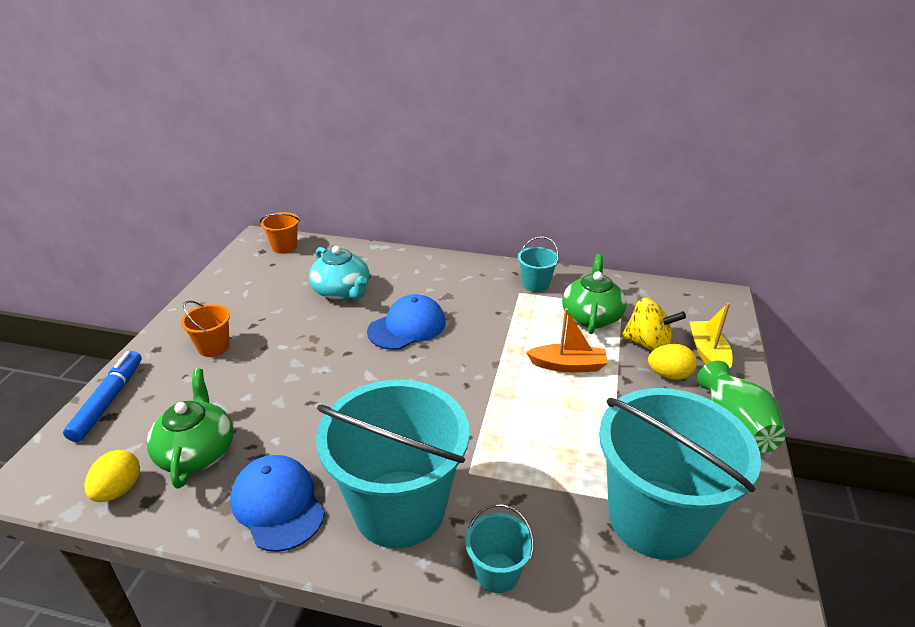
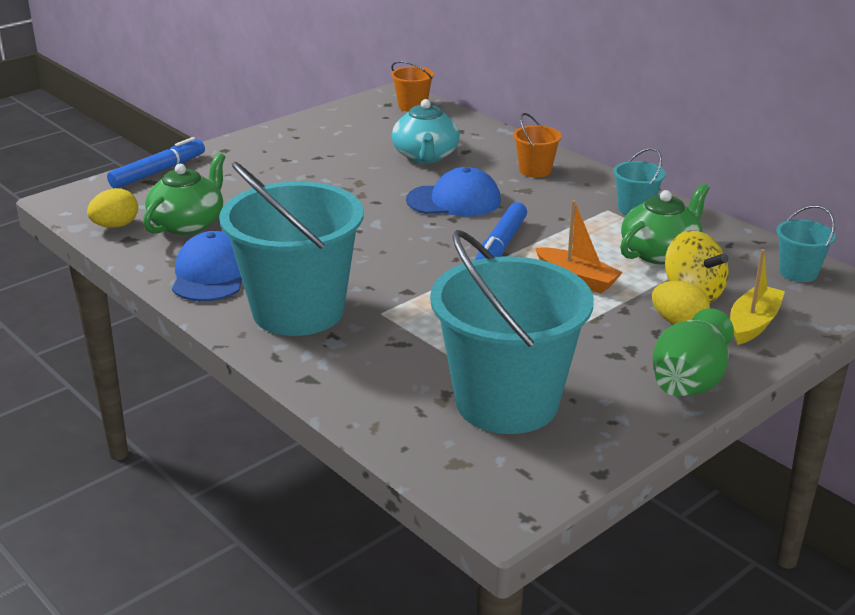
camera: 35 degrees right, 5 degrees down
orange bucket [181,300,230,357] -> orange bucket moved to [513,113,562,178]
turquoise bucket [465,504,534,593] -> turquoise bucket moved to [776,205,836,282]
none -> blue marker [475,202,527,260]

